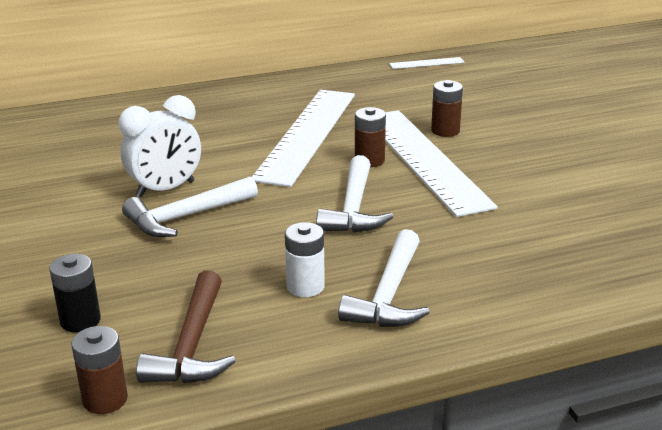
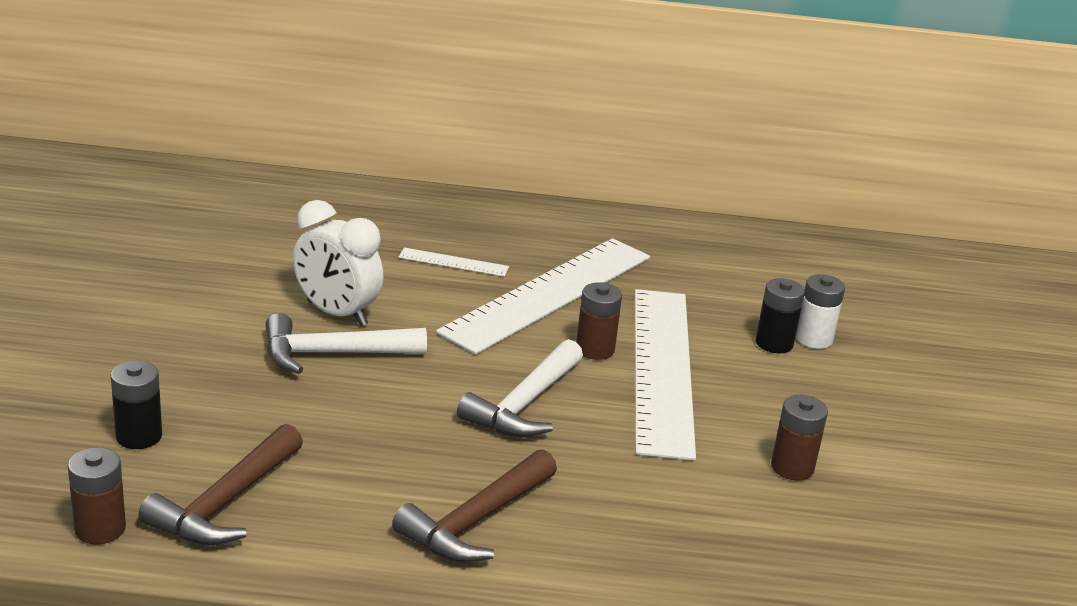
camera: 20 degrees right, 0 degrees up
white clock [119,95,201,198] -> white clock turned 45 degrees clockwise [293,200,384,326]
white battery [285,222,325,297] -> white battery moved to [796,274,845,349]
white hammer [338,229,430,327] -> brown hammer [392,449,557,562]
white ruler [389,57,465,69] -> white ruler moved to [399,248,509,277]
brown battery [431,80,463,137] -> brown battery moved to [771,395,828,480]
none -> black battery [755,278,805,353]

